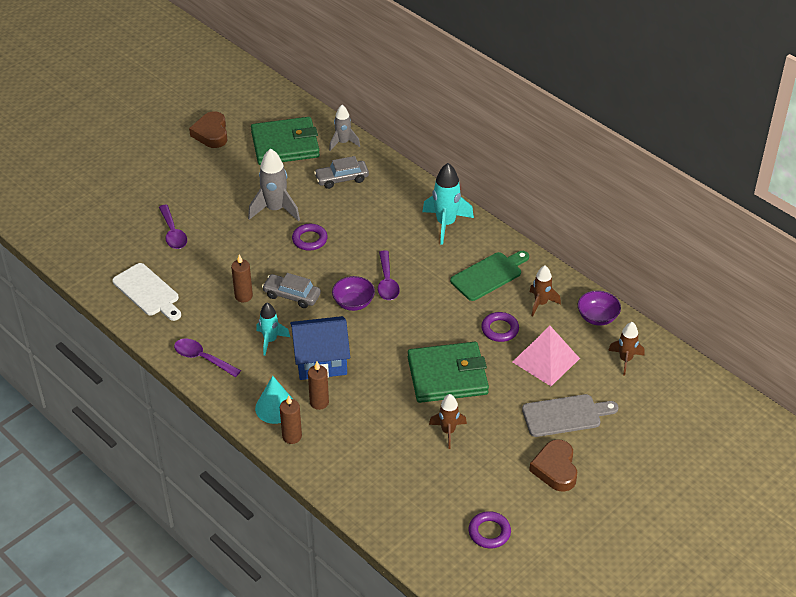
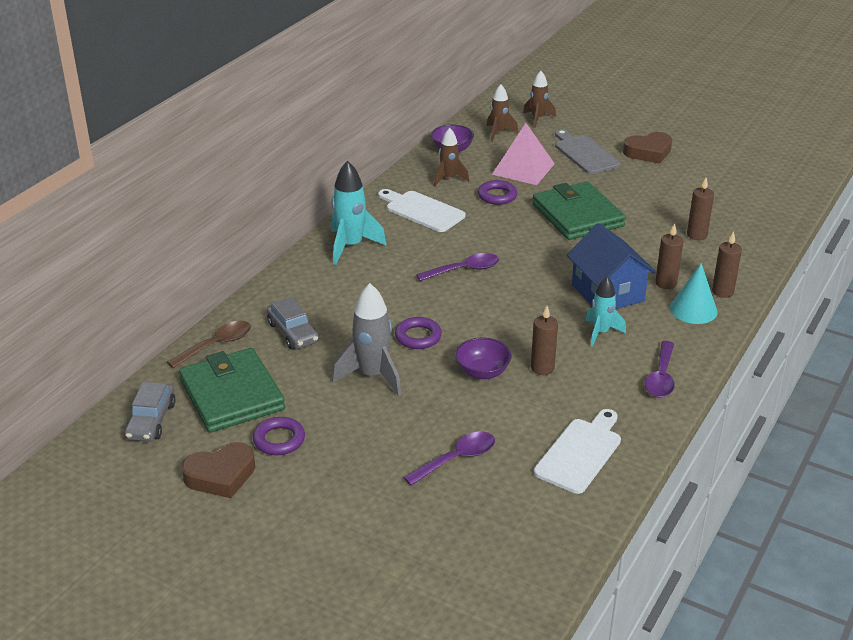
camera: 105 degrees left, 10 degrees down
grey car [262,273,321,308] -> grey car moved to [125,382,176,442]
grey rocket [329,105,360,151] -> brown spoon [167,321,251,368]
purple bowl [332,276,375,311] -> purple bowl moved to [455,338,512,379]
brown rocket [429,394,467,449] -> brown rocket moved to [523,71,556,128]
green cutting board [450,251,529,301] -> white cutting board [378,189,465,232]
purple ring [469,511,511,548] -> purple ring moved to [253,417,305,455]
none -> brown candle [687,178,714,240]

